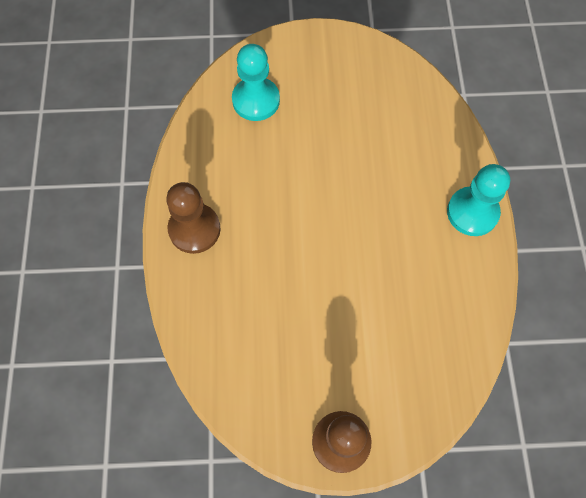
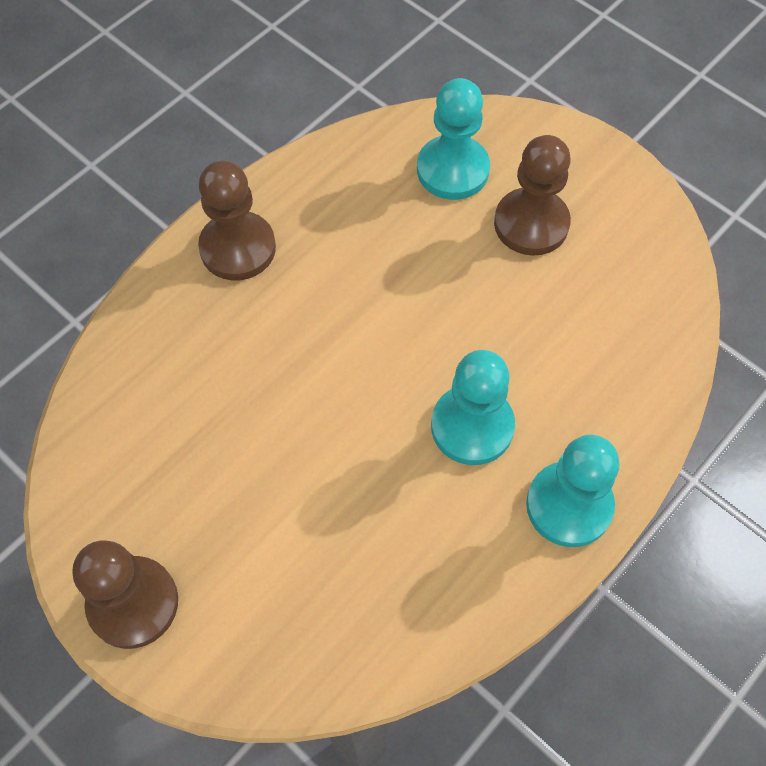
camera: 45 degrees right, 5 degrees down
none -> turquoise pawn [431,350,515,465]
none -> brown pawn [494,135,571,256]

